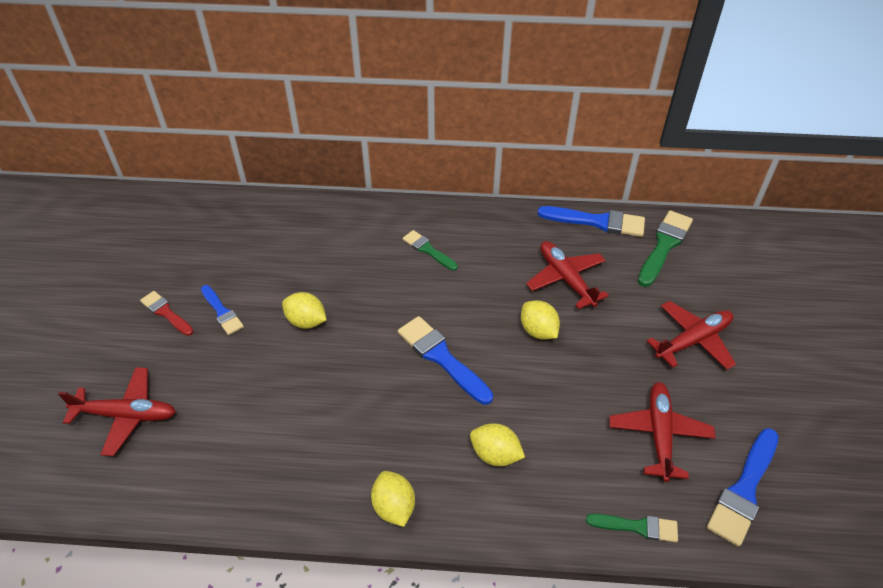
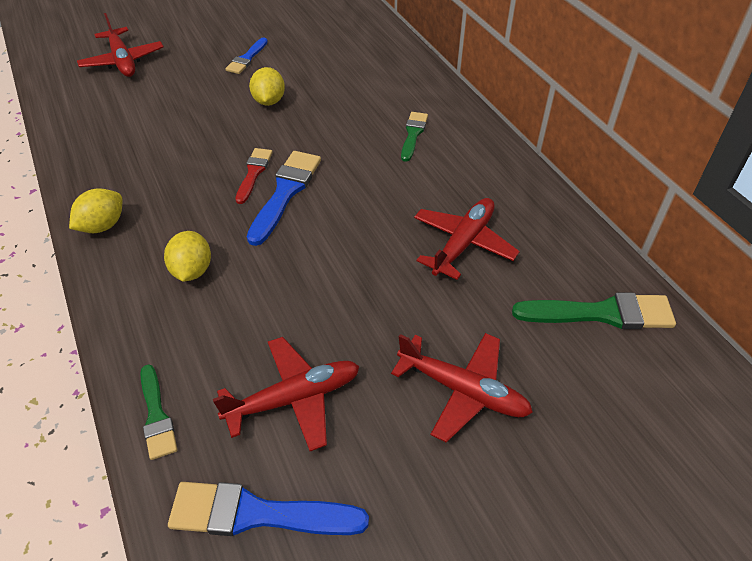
camera: 60 degrees right, 0 degrees up
red brush [140,291,193,336] -> red brush moved to [235,148,273,204]
yellow lemon [521,300,560,340] -> none
blue brush [538,206,645,237] -> none

